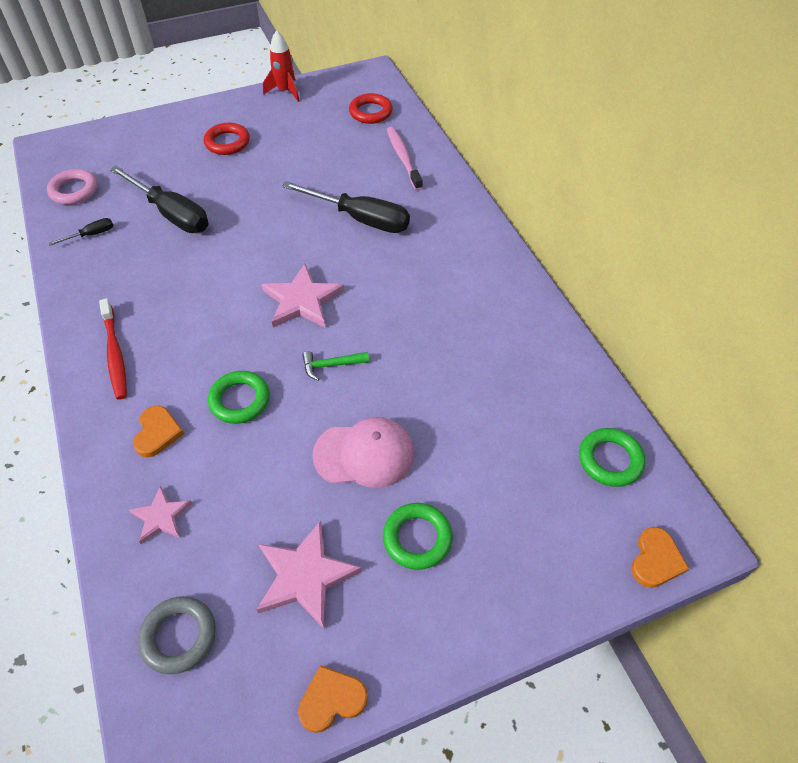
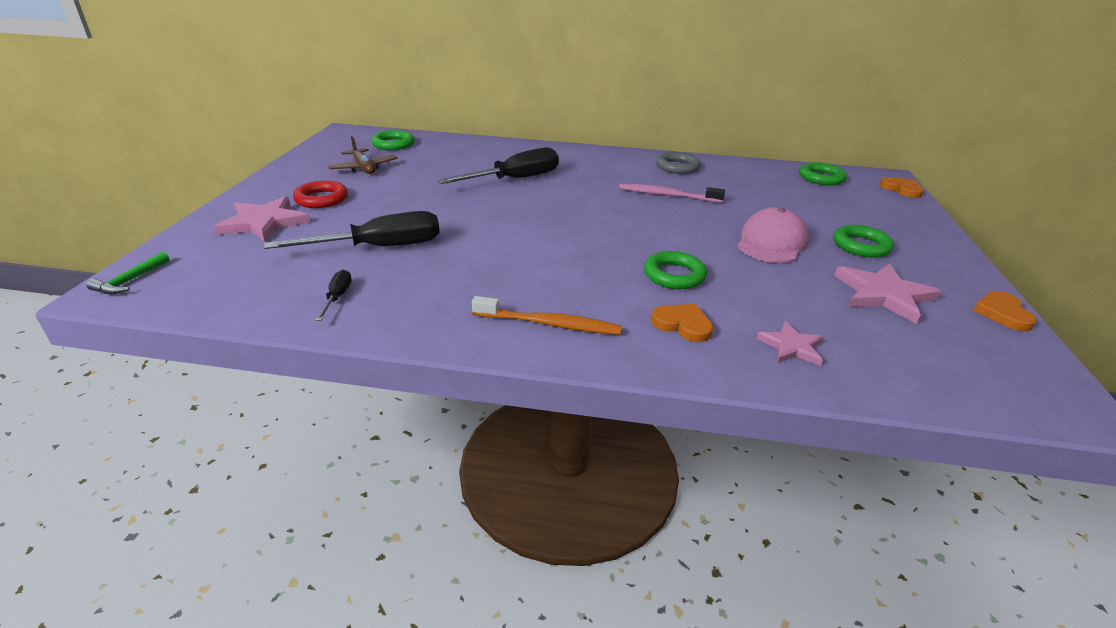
camera: 60 degrees left, 20 degrees down
pink ring [47,169,98,205] -> none
red toothbrush [99,298,127,400] -> orange toothbrush [472,296,622,335]
grey ring [138,596,216,674] -> grey ring moved to [656,152,701,174]
pink star [261,264,344,328] -> pink star moved to [214,196,310,242]
red rocket [263,30,300,102] -> none
green hammer [302,351,369,381] -> green hammer moved to [86,252,170,294]
red ring [349,93,393,124] -> green ring [371,130,415,150]
pink toothbrush [387,127,423,190] -> pink toothbrush moved to [619,184,725,203]
none -> brown plane [327,136,398,174]

